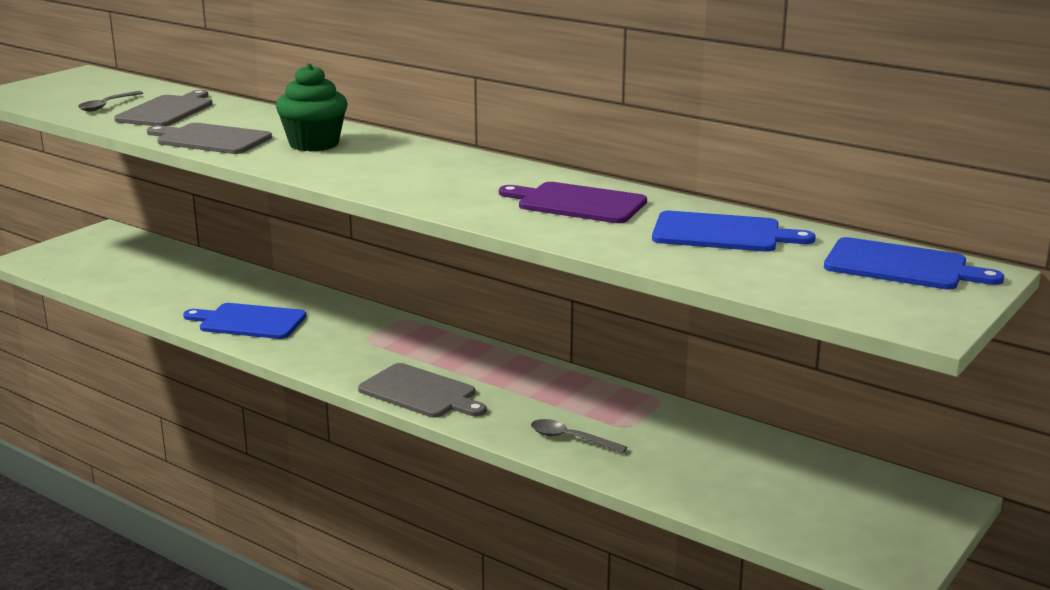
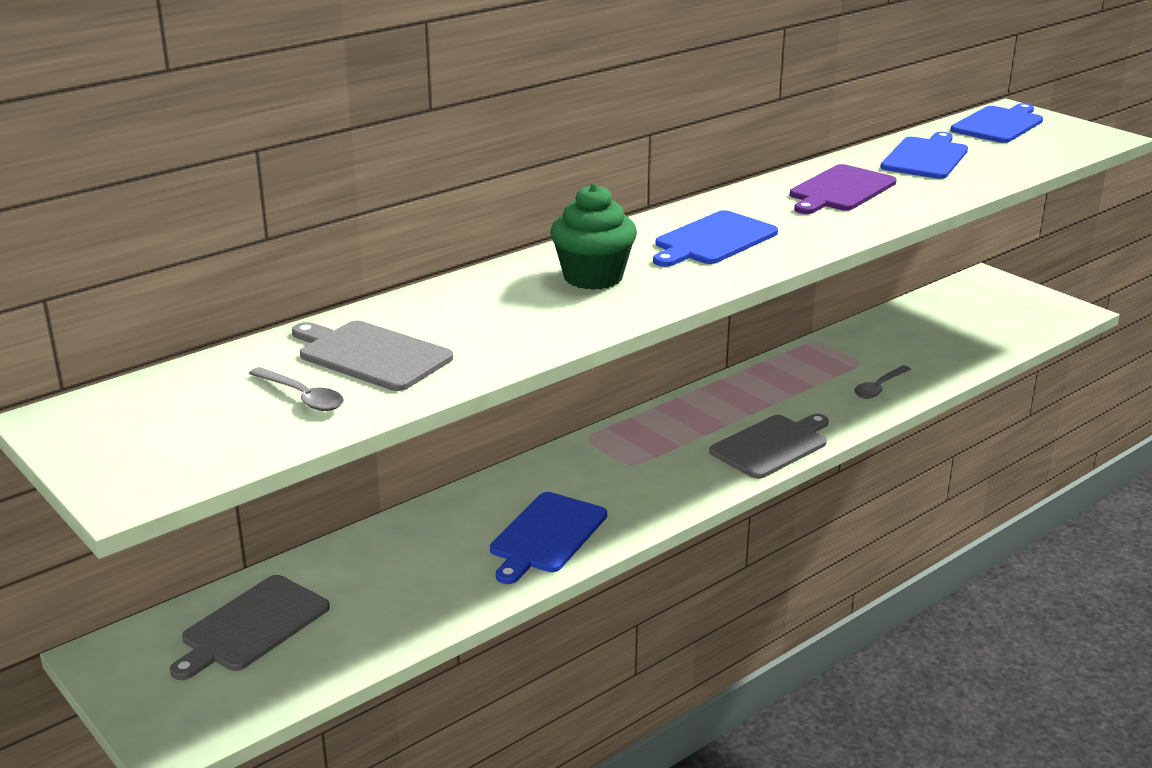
camera: 75 degrees left, 5 degrees up
grey cutting board [147,123,272,154] -> grey cutting board moved to [170,575,330,680]
none -> blue cutting board [653,210,778,267]

